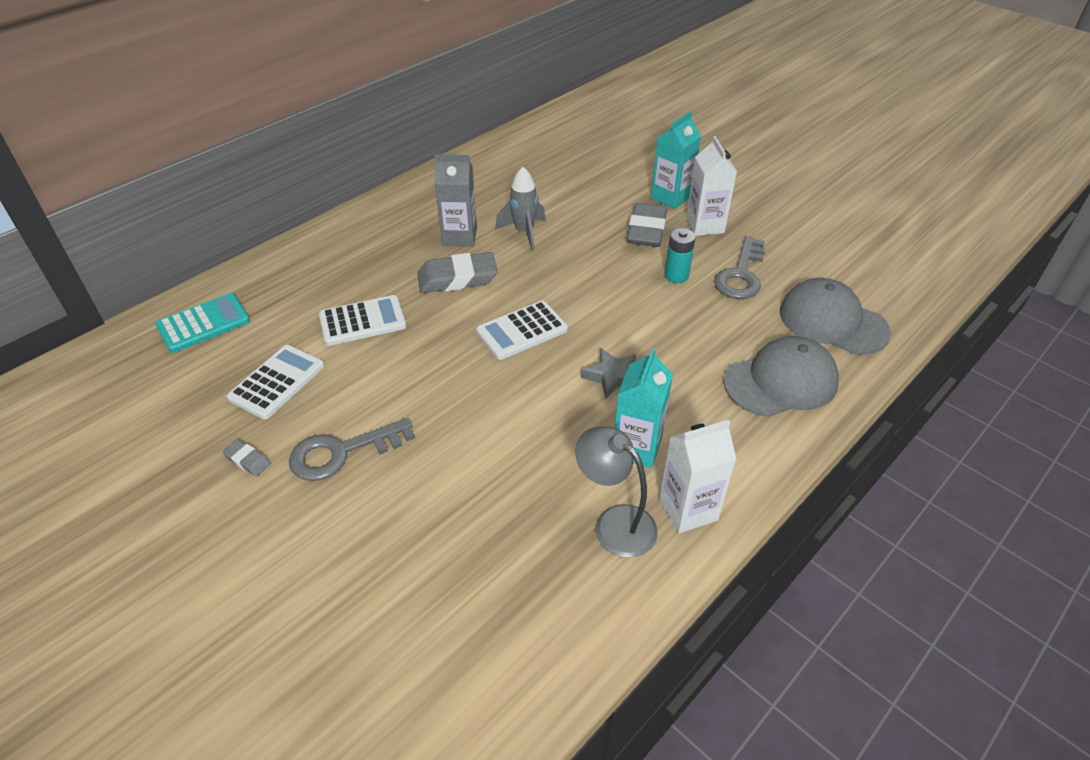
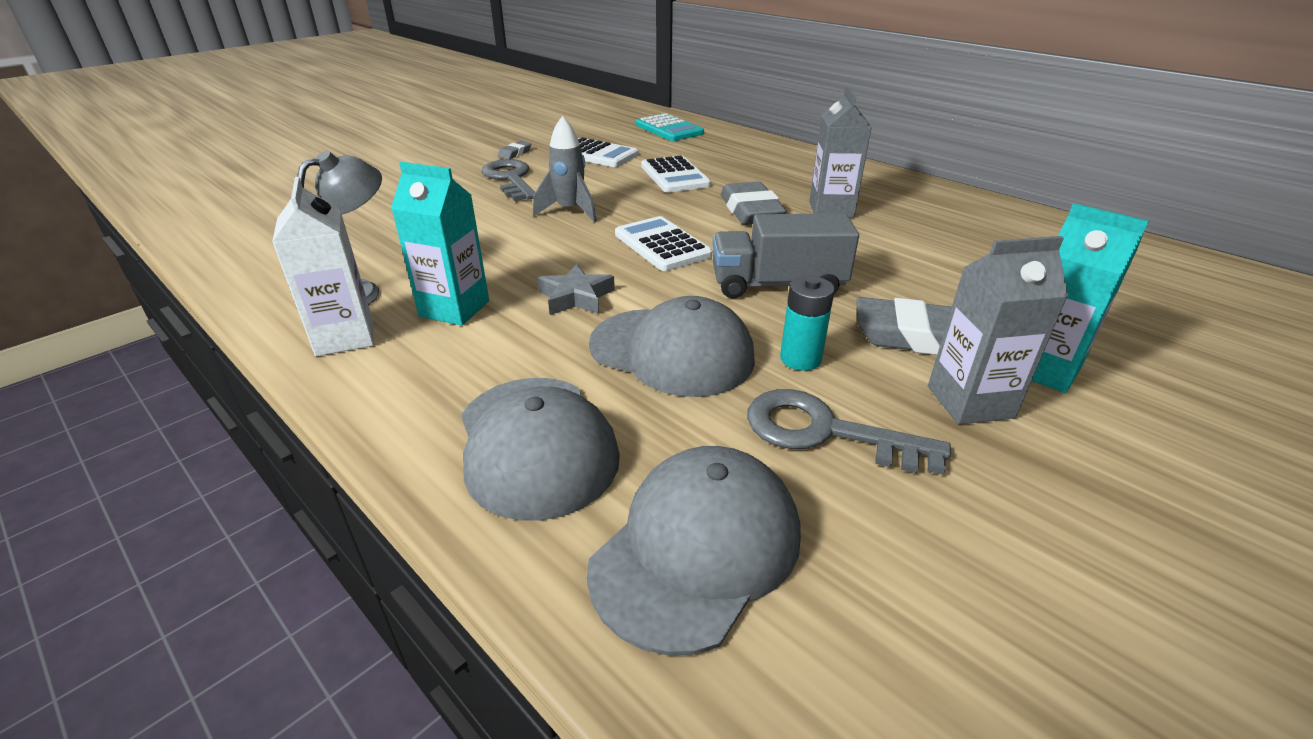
camera: 90 degrees right, 10 degrees down
grey rocket [495,167,546,250] -> grey rocket moved to [533,116,597,223]
white carton [686,136,737,236] -> grey carton [928,236,1068,424]
none -> grey cap [589,296,755,397]
none -> grey truck [712,213,859,298]

